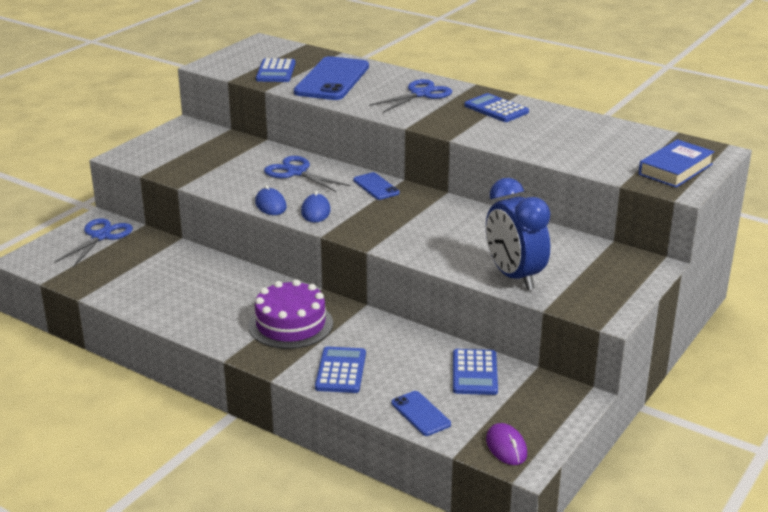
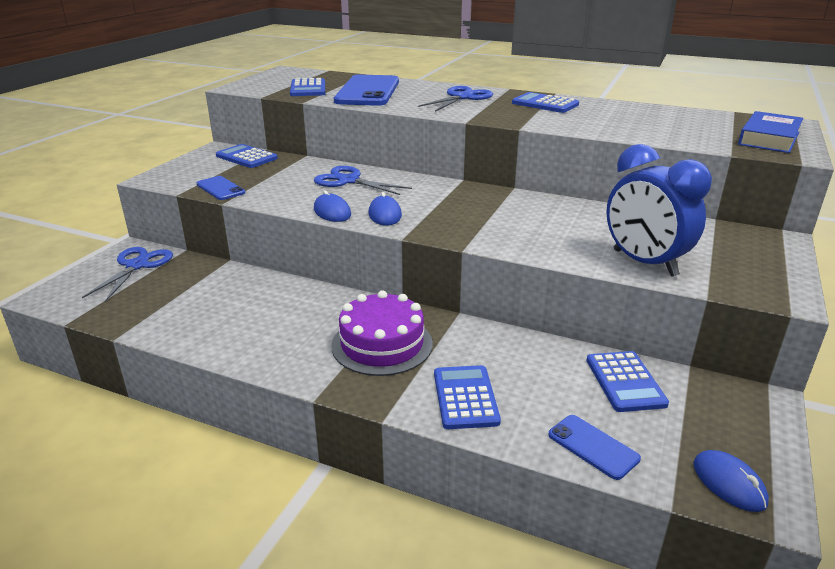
camera: 10 degrees left, 0 degrees up
blue phone [353,172,400,200] -> blue phone moved to [197,176,245,200]
purple mouse [486,423,527,465] -> blue mouse [693,450,769,512]
none -> blue calculator [216,144,278,168]

